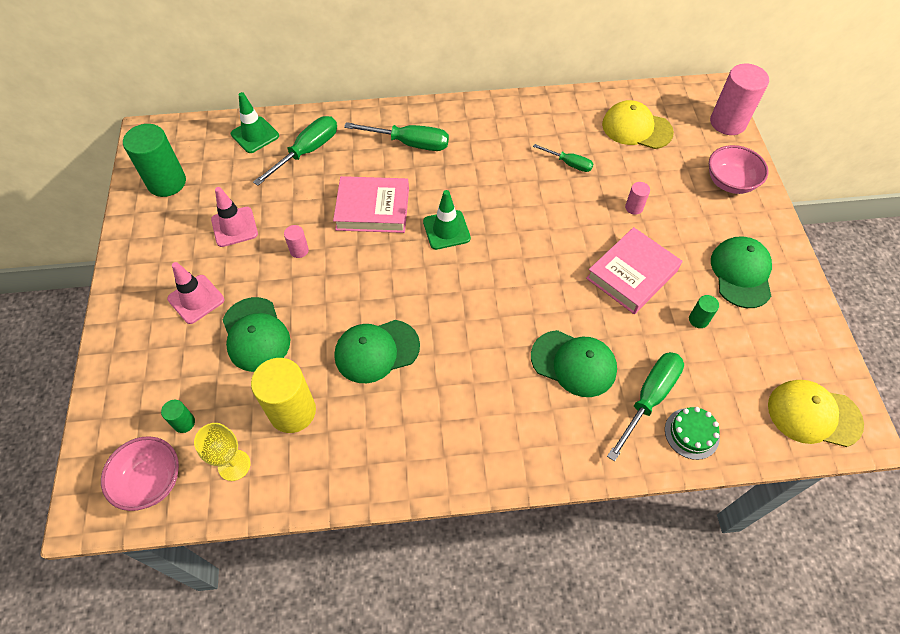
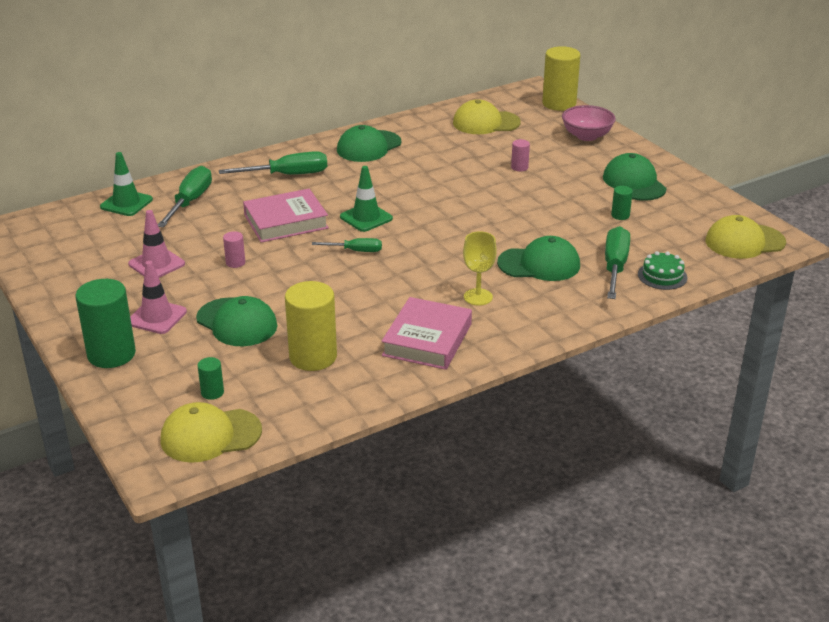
camera: 25 degrees left, 25 degrees down
pink bowl [101,436,179,511] -> yellow cap [160,402,262,463]
green cylinder [123,124,186,197] -> green cylinder moved to [75,279,136,368]
yellow goblet [194,423,251,481] -> yellow goblet moved to [463,231,497,306]
green cap [334,320,420,383] -> green cap moved to [337,125,402,162]
green screwdriver [533,144,593,172] -> green screwdriver moved to [312,238,382,252]
pink book [586,227,682,314] -> pink book moved to [382,297,472,370]
pink cylinder [710,64,769,135] -> yellow cylinder [542,46,580,111]

